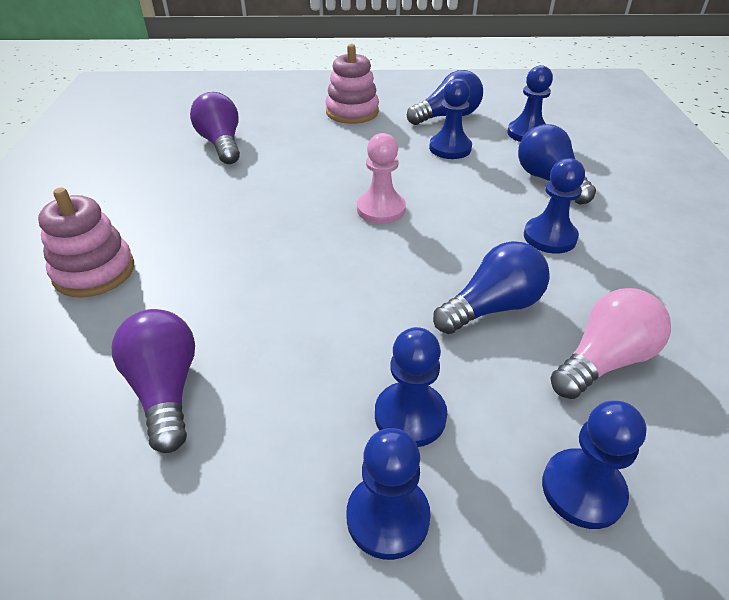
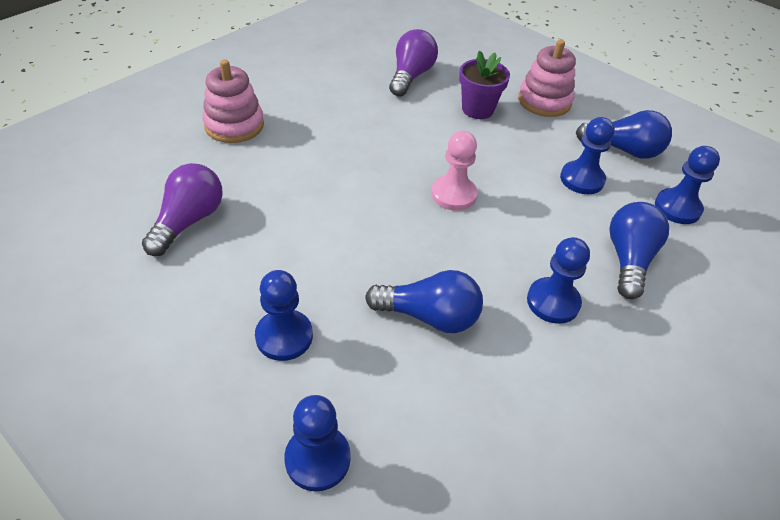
camera: 40 degrees right, 5 degrees up
blue pawn [346,428,431,560] -> none
pink light bulb [550,288,671,399] -> none
none -> purple flower pot [459,51,510,119]

